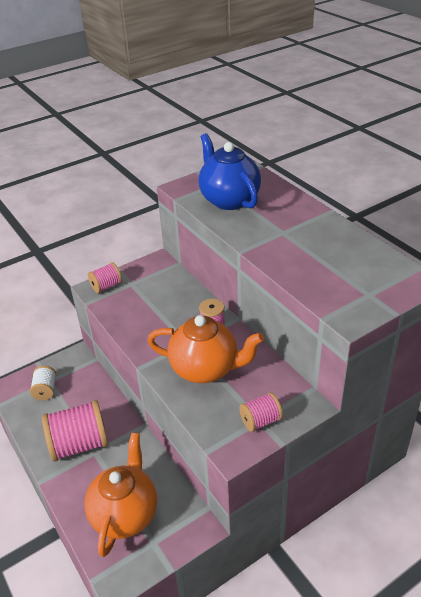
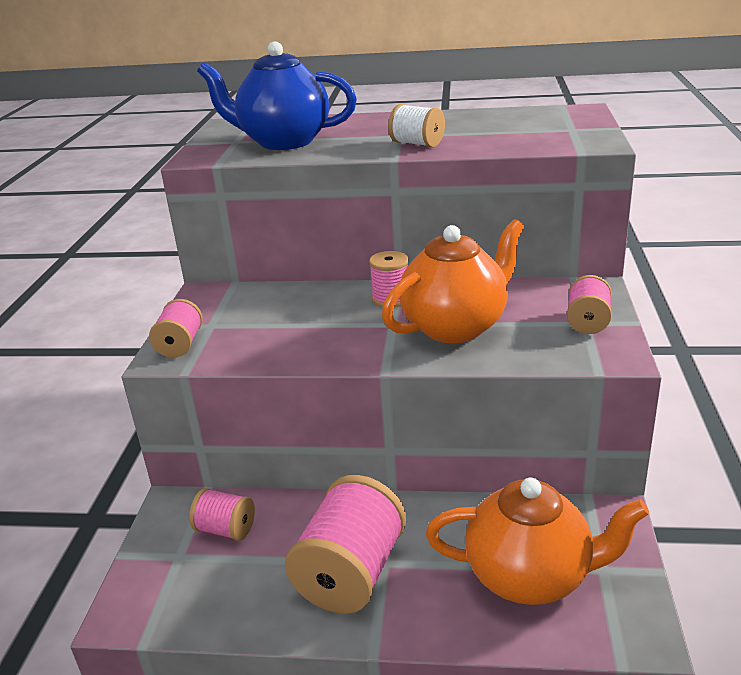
camera: 50 degrees left, 10 degrees down
white spool [30,366,56,400] -> white spool moved to [388,104,445,147]
orange teapot [84,432,157,557] -> orange teapot turned 135 degrees clockwise [426,478,649,605]
none -> pink spool [189,488,255,541]

